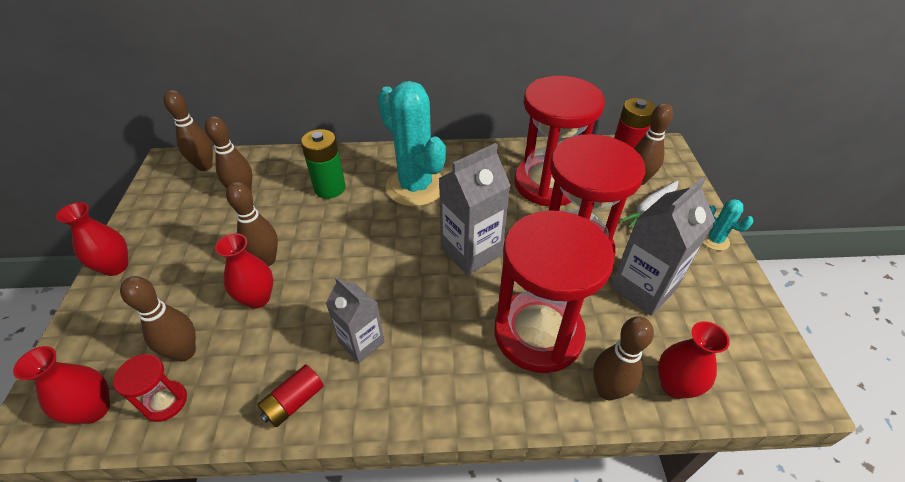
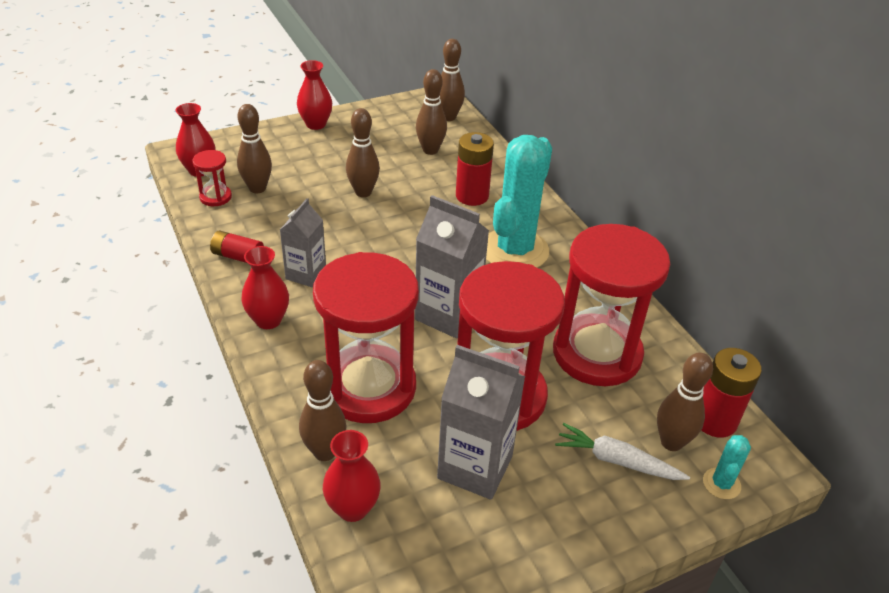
camera: 65 degrees right, 5 degrees down
red vase [215,233,273,309] -> red vase moved to [241,246,289,329]
green battery [301,129,346,199] -> red battery [456,132,494,206]
turquoise cactus [703,199,754,251] -> turquoise cactus moved to [703,435,751,499]

